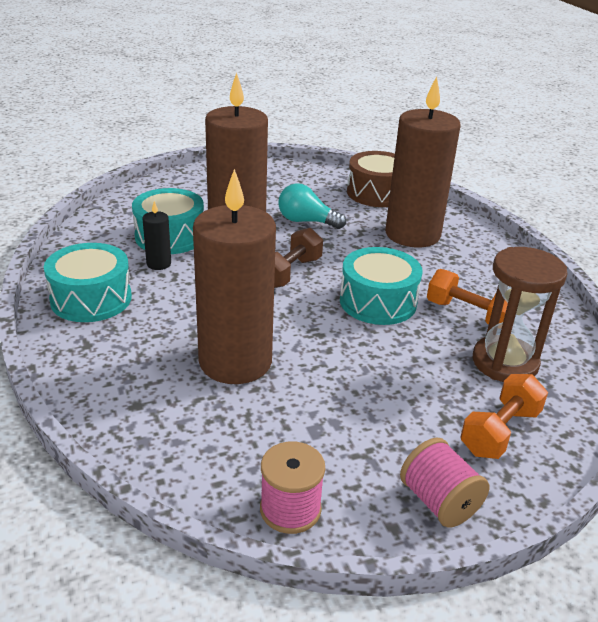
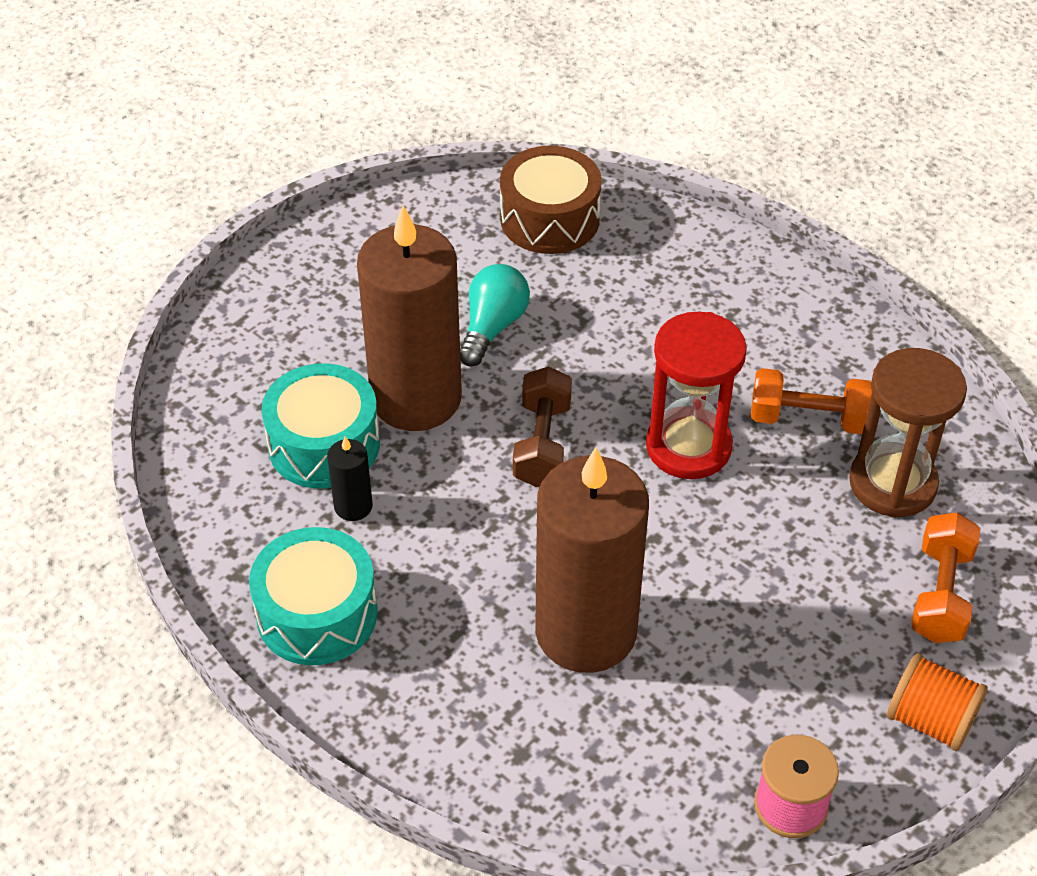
camera: 25 degrees left, 15 degrees up
turquoise light bulb [278,183,346,229] -> turquoise light bulb turned 120 degrees clockwise [460,264,530,366]
turquoise drum [340,247,423,325] -> red hourglass [646,312,747,479]
brown candle [385,76,460,247] -> none
pink spool [400,438,489,528] -> orange spool [887,653,988,751]

